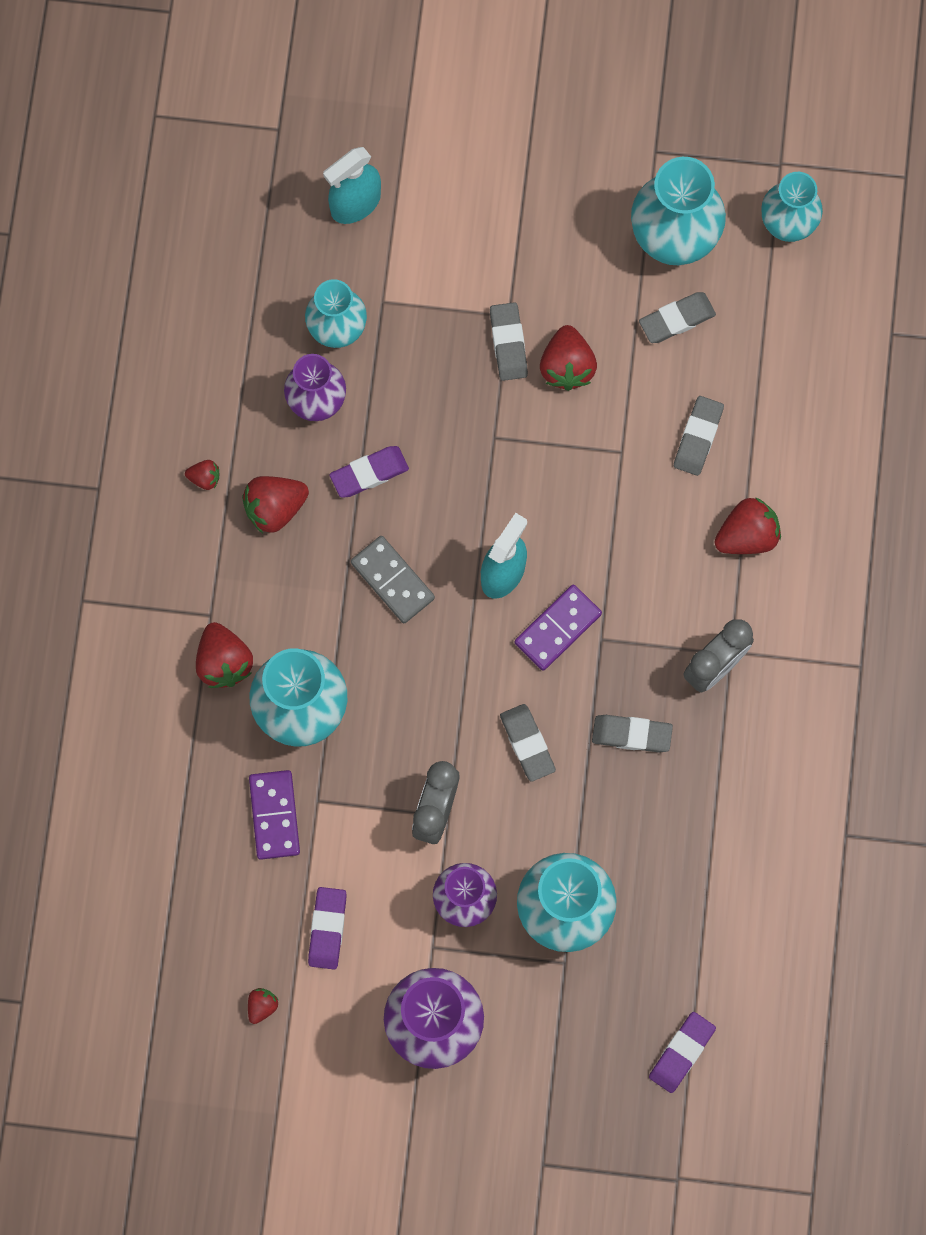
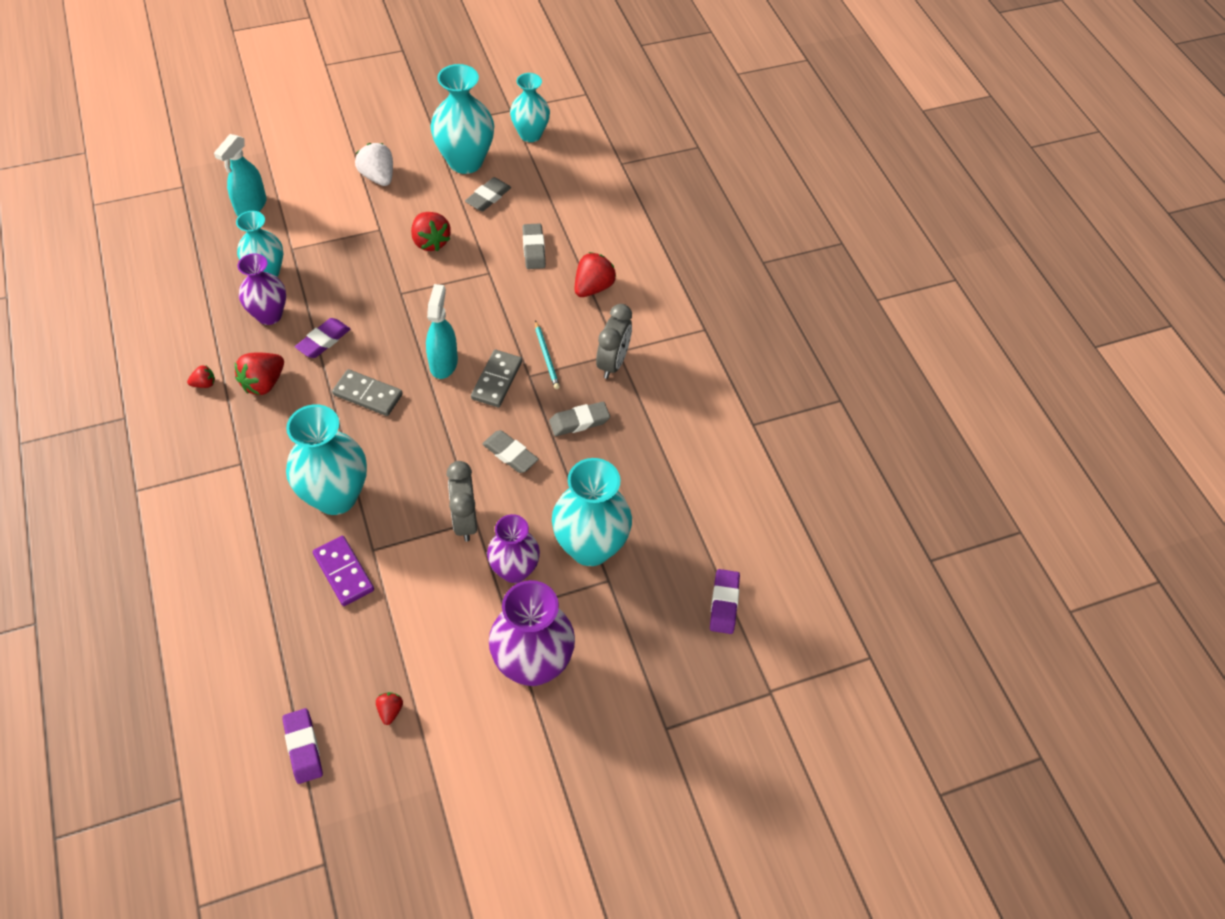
camera: 30 degrees left, 20 degrees down
red strawberry [196,622,253,688] -> none
purple eraser [308,887,347,969] -> purple eraser moved to [282,708,323,784]
grey eraser [490,302,528,381] -> none
purple domino [515,585,602,671] -> grey domino [471,350,522,407]
none -> white strawberry [355,143,393,186]
none -> turquoise pencil [535,320,560,389]

